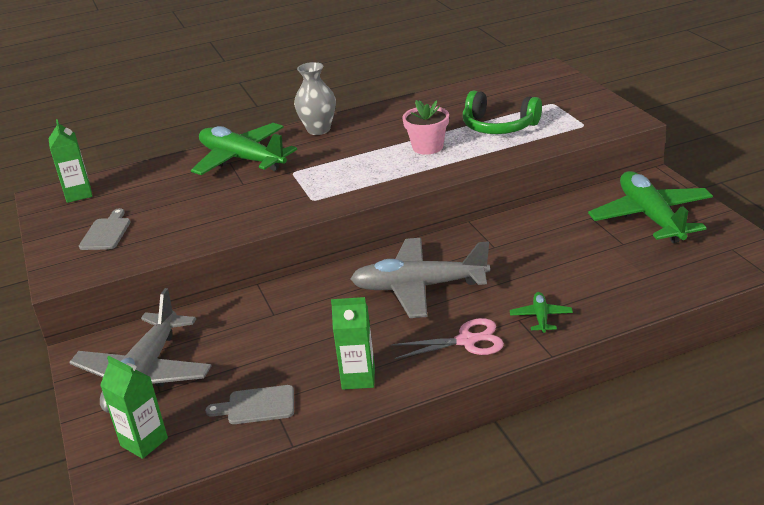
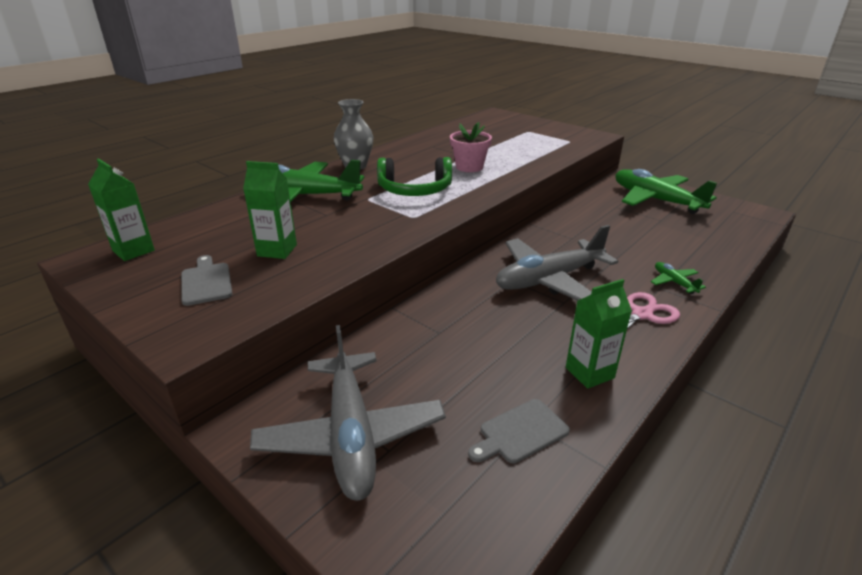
camera: 30 degrees left, 0 degrees up
green carton [100,356,168,459] -> green carton moved to [243,161,297,259]
green headphones [463,91,542,134] -> green headphones moved to [377,157,452,196]

